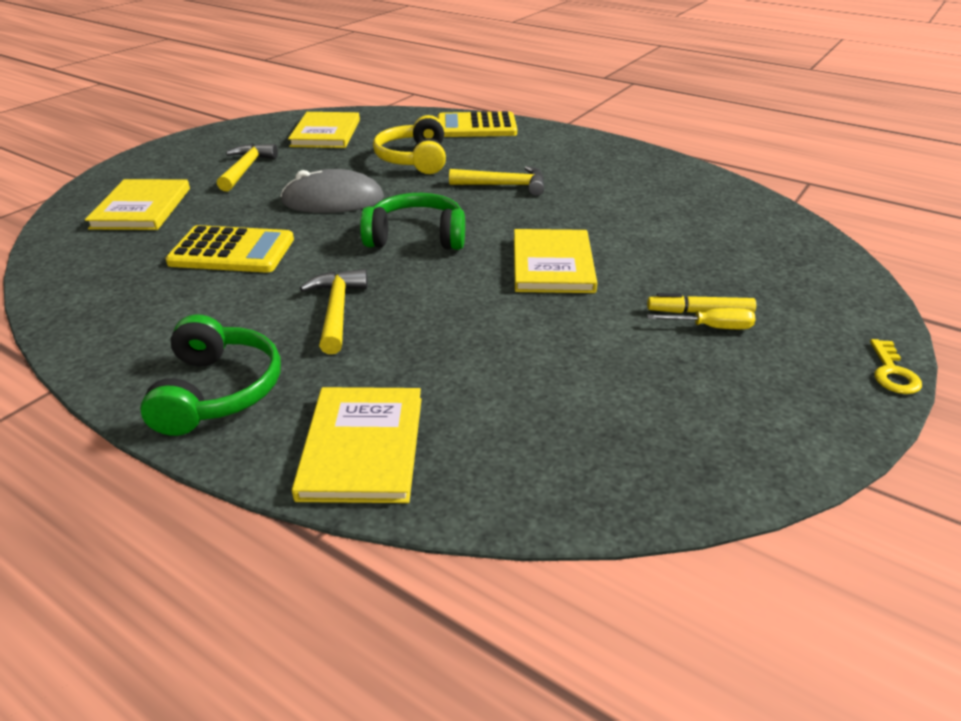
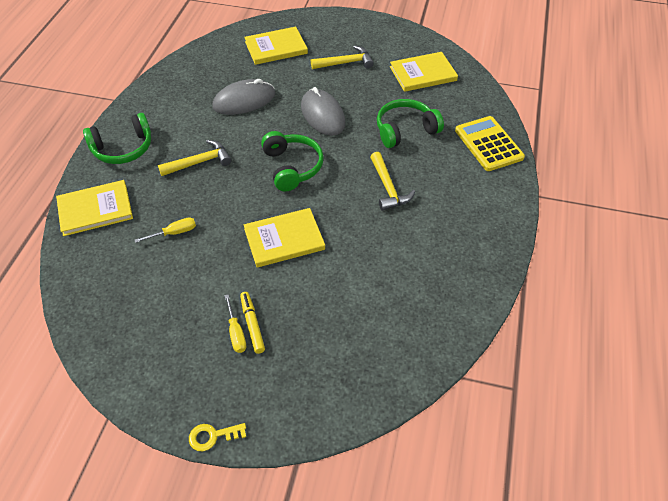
camera: 70 degrees right, 15 degrees up
yellow calculator [165,225,294,273] -> grey mouse [212,79,275,115]
yellow headphones [373,115,446,174] -> green headphones [377,99,444,148]
none -> yellow screwdriver [135,217,196,243]

